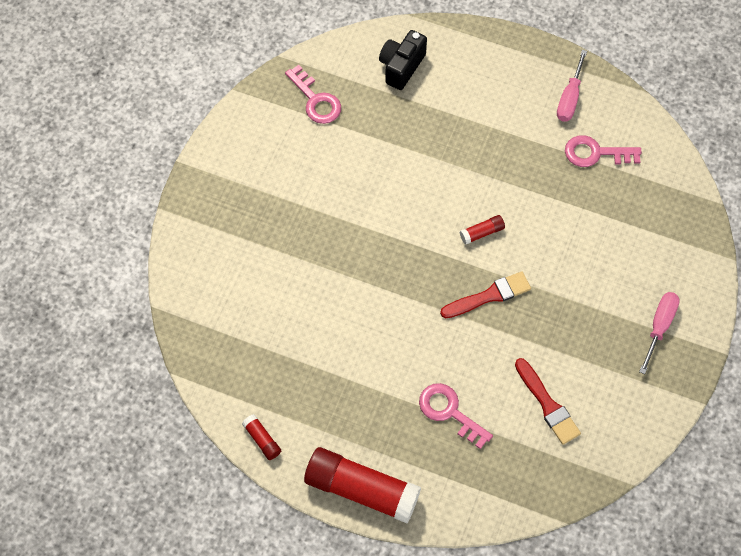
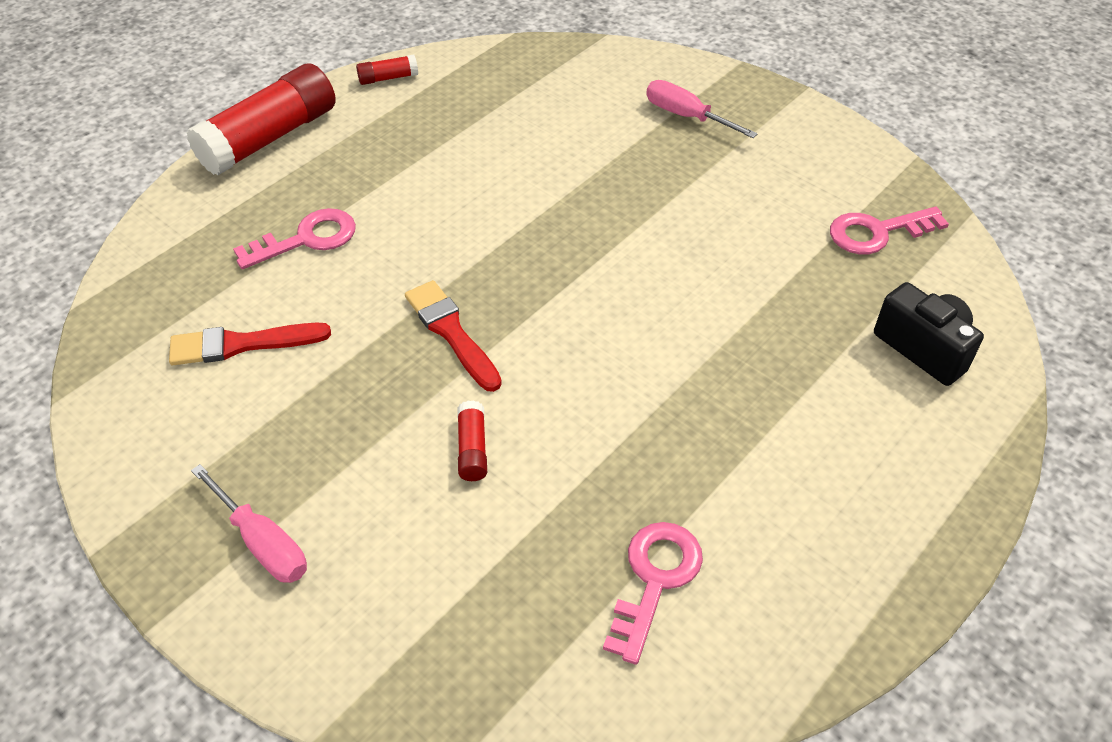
camera: 110 degrees right, 15 degrees down
red brush [440,271,531,319] -> red brush turned 150 degrees clockwise [405,280,502,392]
red glue stick [460,215,505,245] -> red glue stick moved to [457,400,487,481]
pink screwdriver [557,50,587,122] -> pink screwdriver moved to [646,80,758,138]

